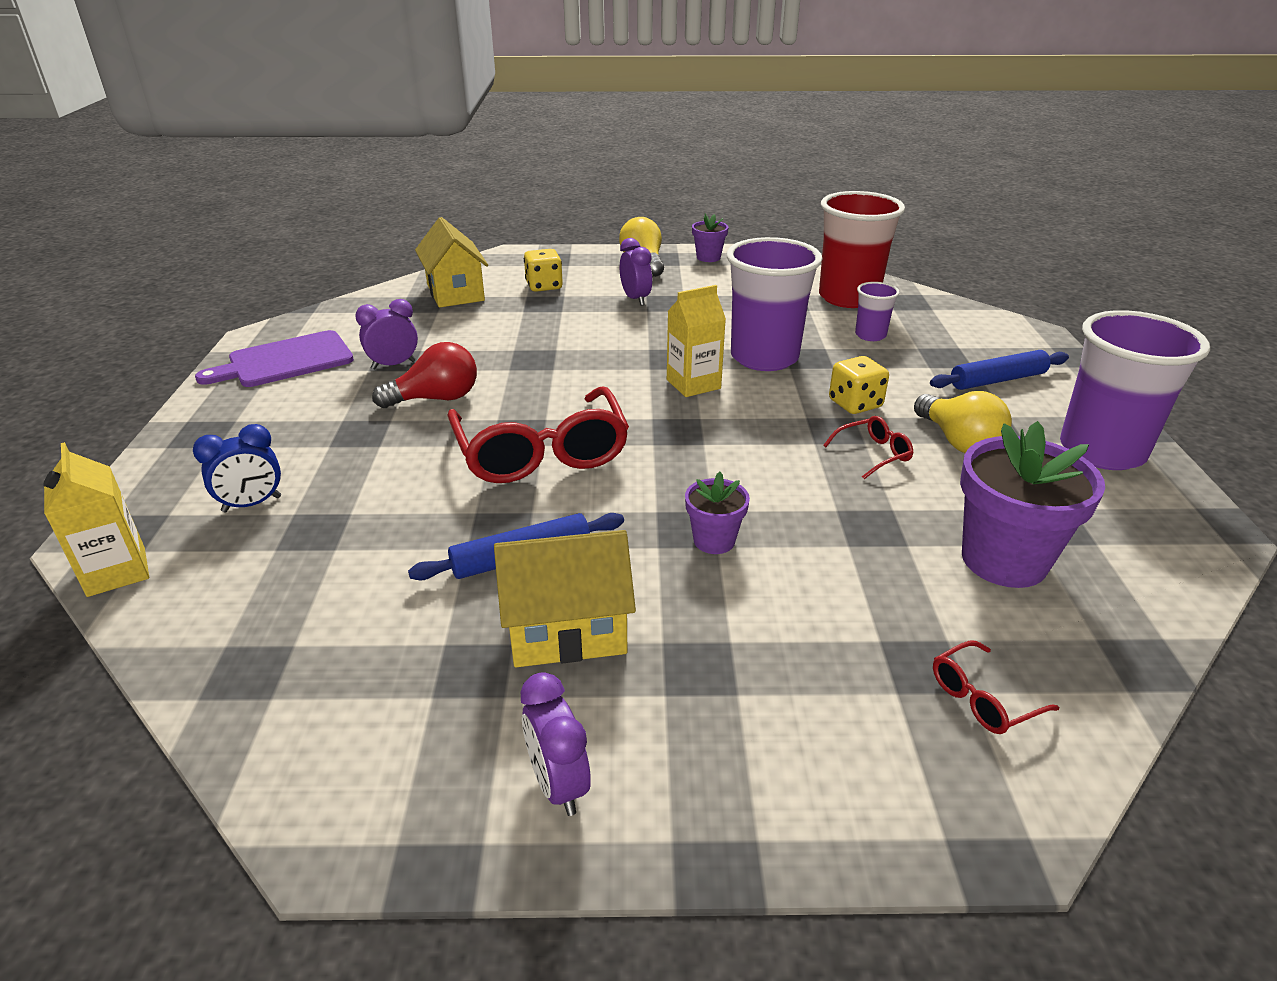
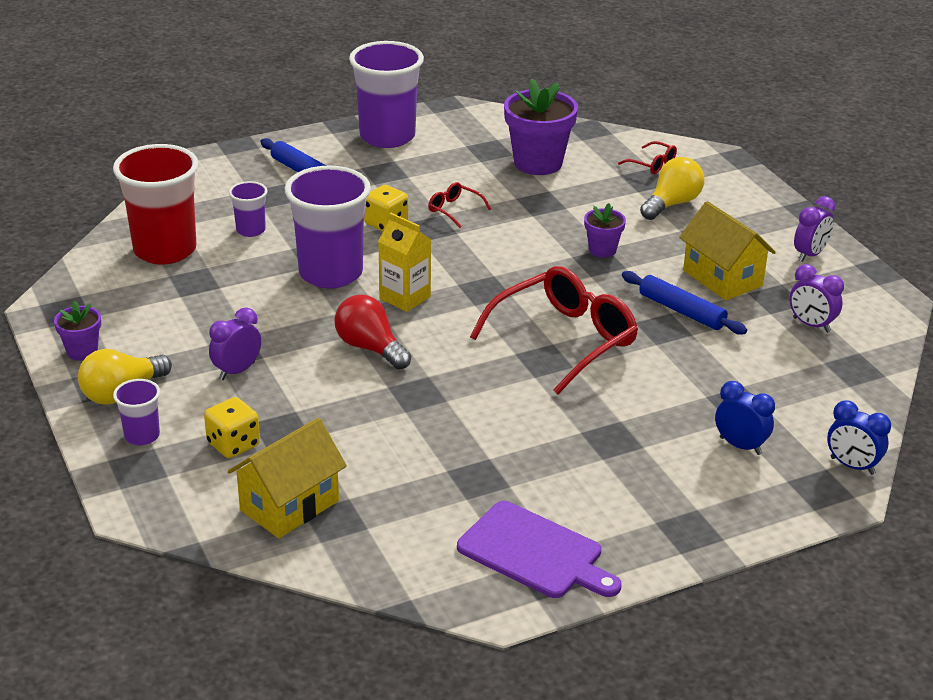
camera: 115 degrees left, 0 degrees up
yellow carton [43,442,149,597] -> blue clock [827,400,891,475]
purple clock [355,299,418,369] -> purple clock moved to [789,264,844,333]
red light bulb [372,342,477,408] -> red light bulb moved to [334,295,411,370]
yellow light bulb [914,391,1012,453] -> yellow light bulb moved to [640,157,704,220]
none -> purple cup [113,379,160,445]

